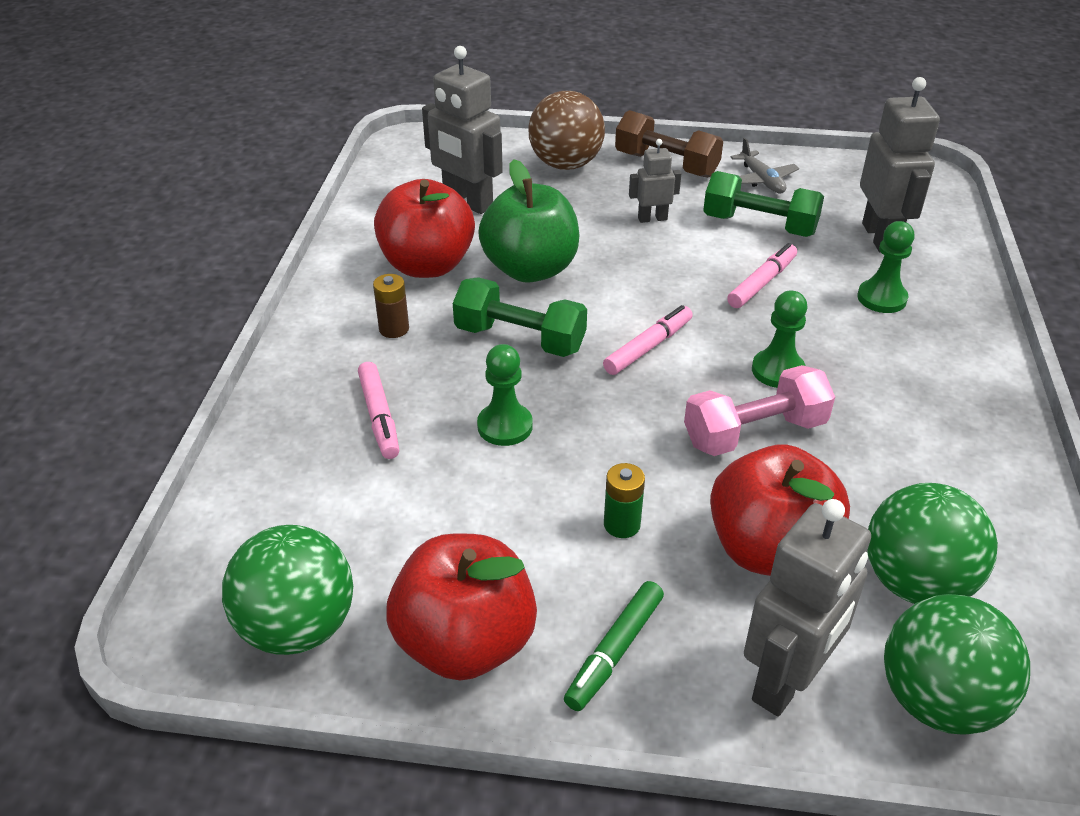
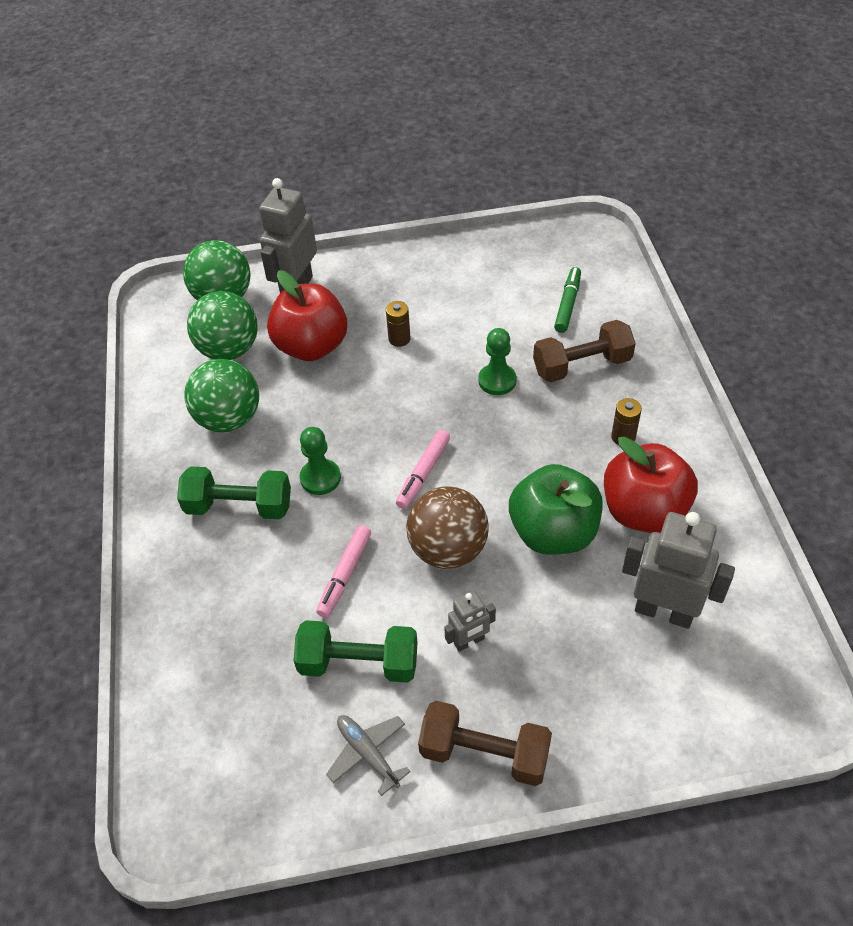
camera: 165 degrees right, 10 degrees up
green ball [222,525,353,655] -> green ball moved to [184,359,259,432]
pink marker [358,362,399,459] -> brown dumbbell [533,320,636,382]
red apple [386,534,537,681] -> none
green dumbbell [453,277,587,357] -> green dumbbell moved to [177,466,291,519]
brown ball [529,91,605,170] -> brown ball moved to [406,486,489,569]
green marker [564,581,664,711] -> green marker moved to [554,267,581,333]
green battery [604,463,645,538] -> brown battery [386,301,411,347]
pink dumbbell [684,365,835,456] -> none
green pawn [857,221,915,313] -> none
grey robot [860,77,940,253] -> none

